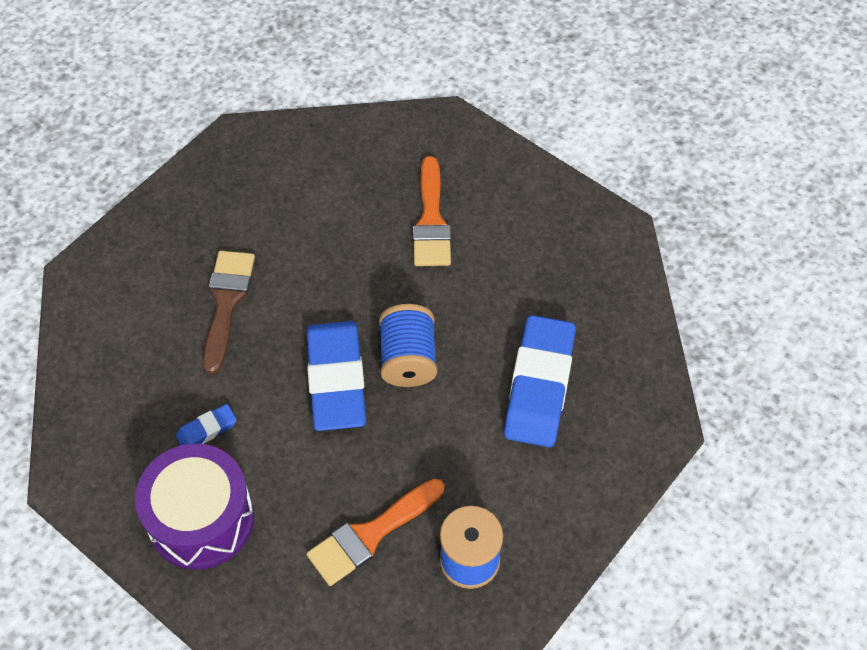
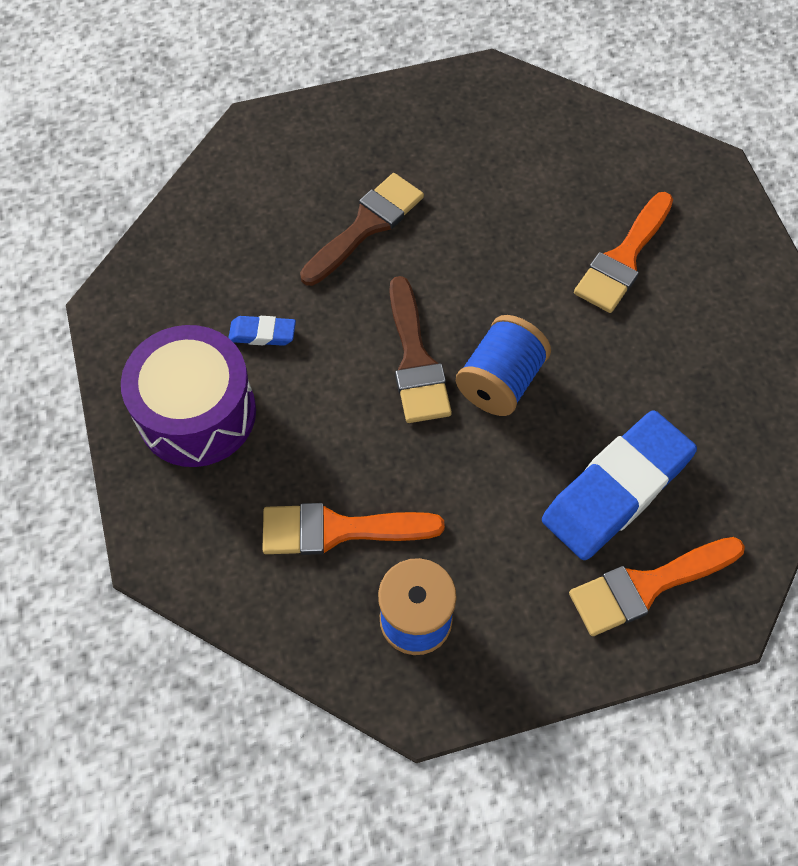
camera: 35 degrees right, 5 degrees up
blue eraser [307,321,366,431] -> brown brush [390,276,452,423]
none -> orange brush [569,537,745,636]

